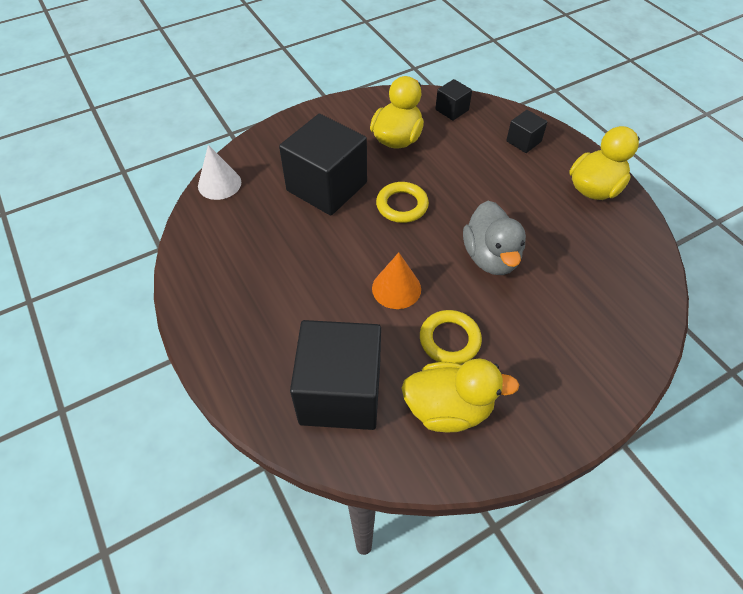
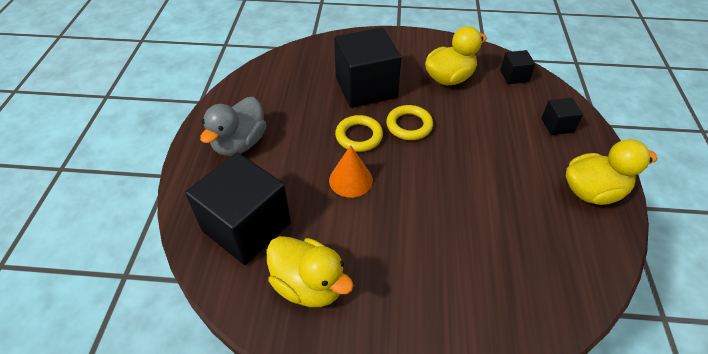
camera: 35 degrees right, 5 degrees down
white cone [198,145,241,200] -> none
yellow ring [420,310,482,364] -> yellow ring moved to [335,115,383,152]
grey duck [463,201,526,275] -> grey duck moved to [200,97,266,156]

